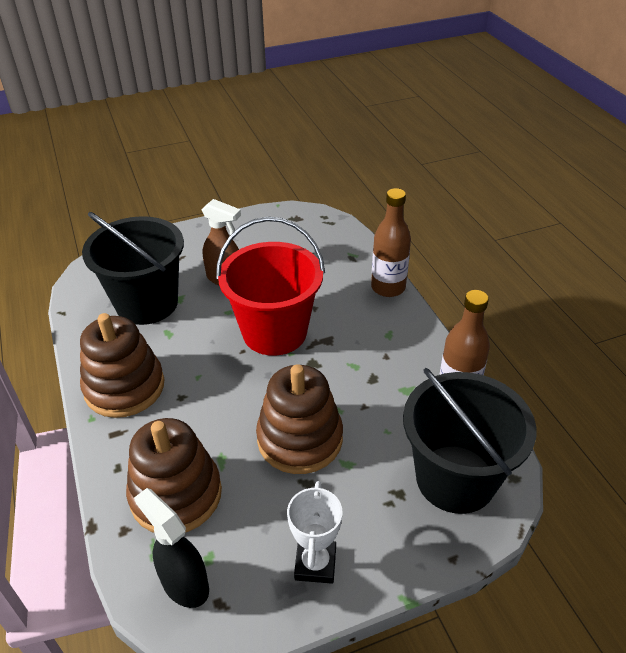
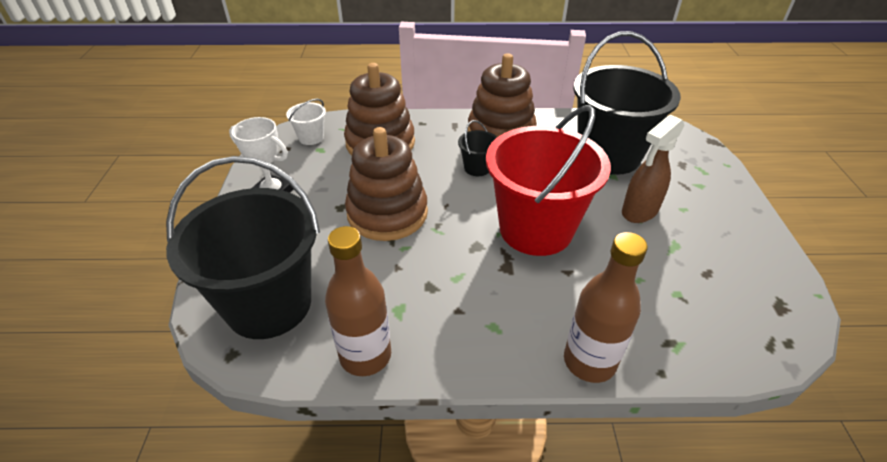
camera: 110 degrees right, 0 degrees up
black spray bottle [134,488,209,608] -> white bucket [286,99,326,145]
none -> black bucket [458,120,497,176]

